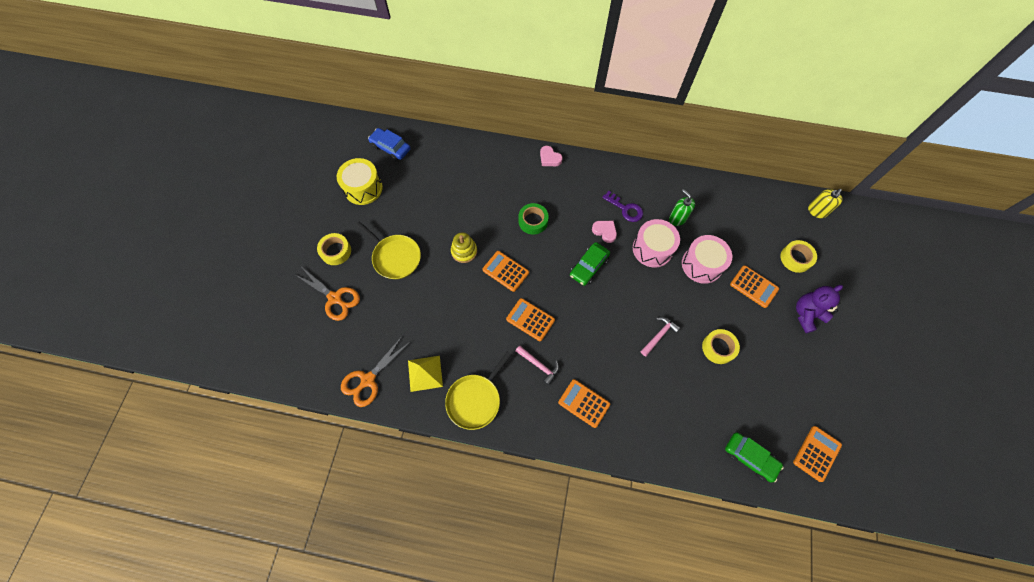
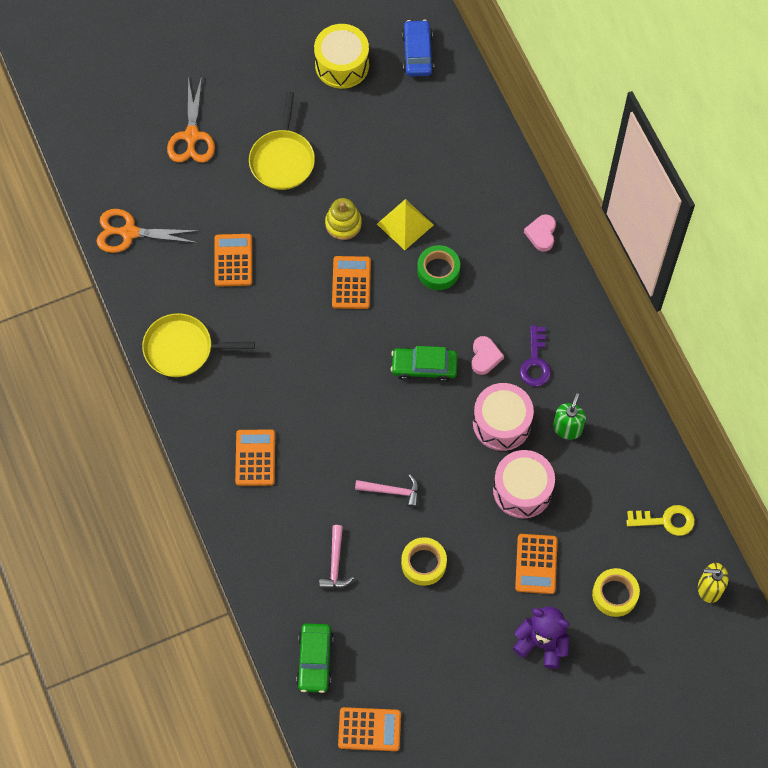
camera: 55 degrees right, 0 degrees up
yellow tape [317,233,351,265] -> none
yellow pyramid [408,356,443,392] -> yellow pyramid moved to [377,199,434,250]
orange calculator [506,298,555,341] -> orange calculator moved to [215,234,252,287]
pink hammer [516,345,559,385] -> pink hammer moved to [319,525,354,588]
none -> yellow key [626,505,695,536]

